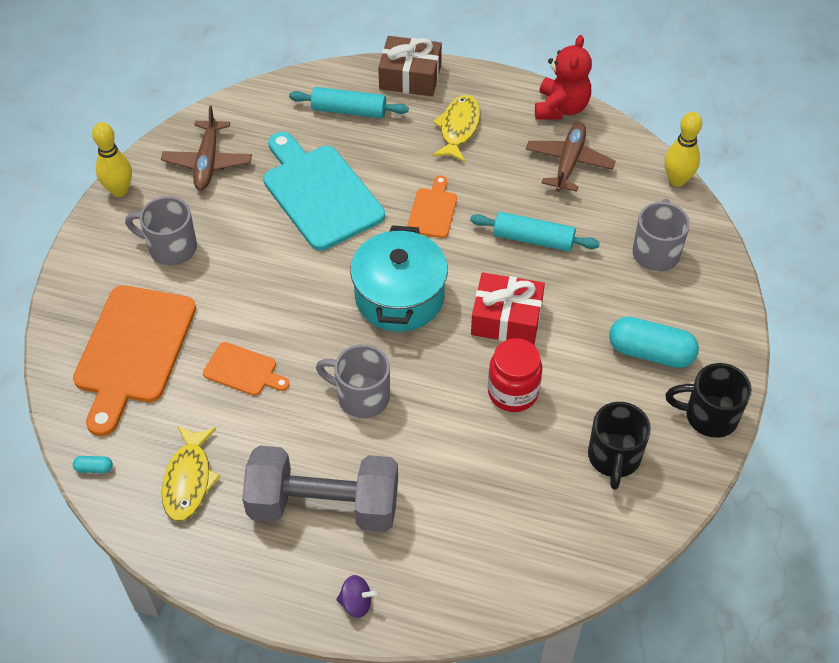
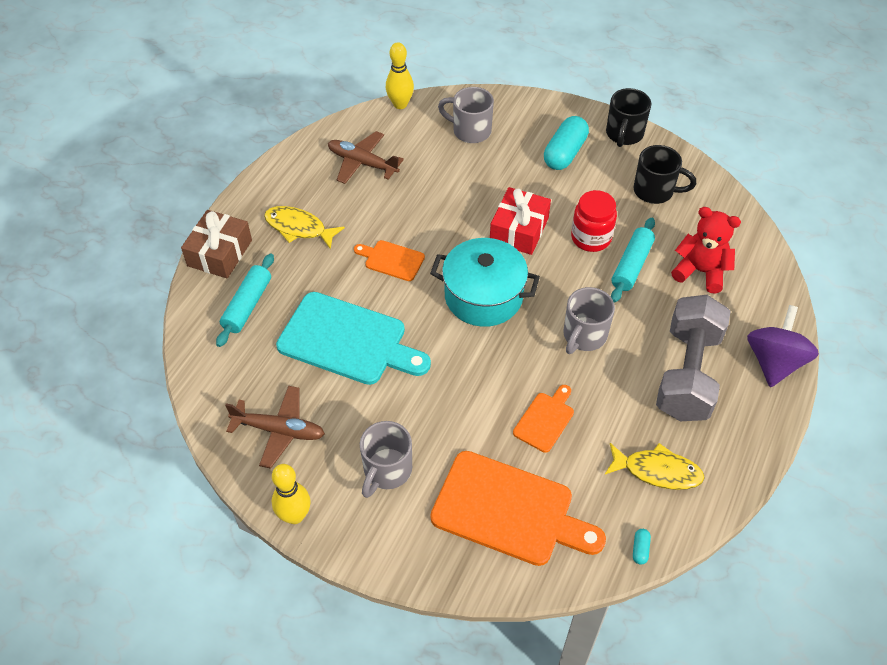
camera: 80 degrees left, 0 degrees up
turquoise cutting board [263,132,385,251] -> turquoise cutting board turned 135 degrees counterclockwise [276,292,431,385]
purple spinning top [336,575,377,618] -> purple spinning top [747,305,819,387], size x2.10
turquoise rolling pin [470,212,600,252] -> turquoise rolling pin moved to [611,218,655,303]
red teddy bear [535,35,592,120] -> red teddy bear moved to [671,207,741,294]

